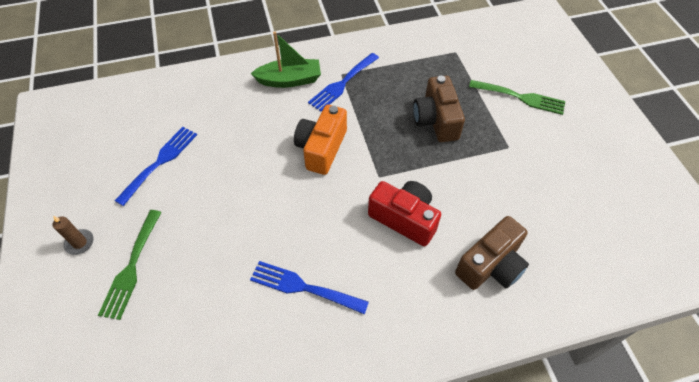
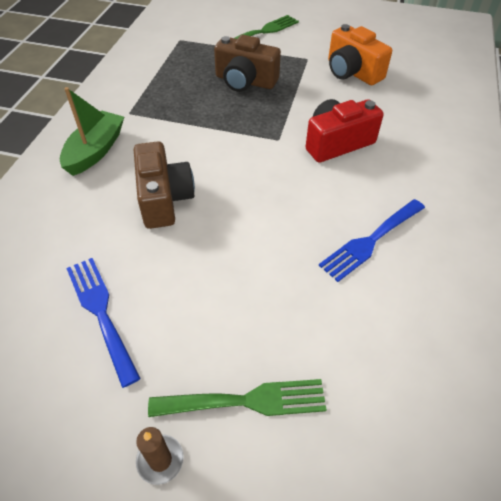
camera: 60 degrees left, 5 degrees down
green fork [98,210,162,320] -> green fork turned 45 degrees counterclockwise [148,379,327,417]
orange camera [294,105,347,175] -> orange camera moved to [328,24,392,85]
blue fork [308,53,379,112] -> none
brown camera [455,216,529,290] -> brown camera moved to [134,142,195,229]

